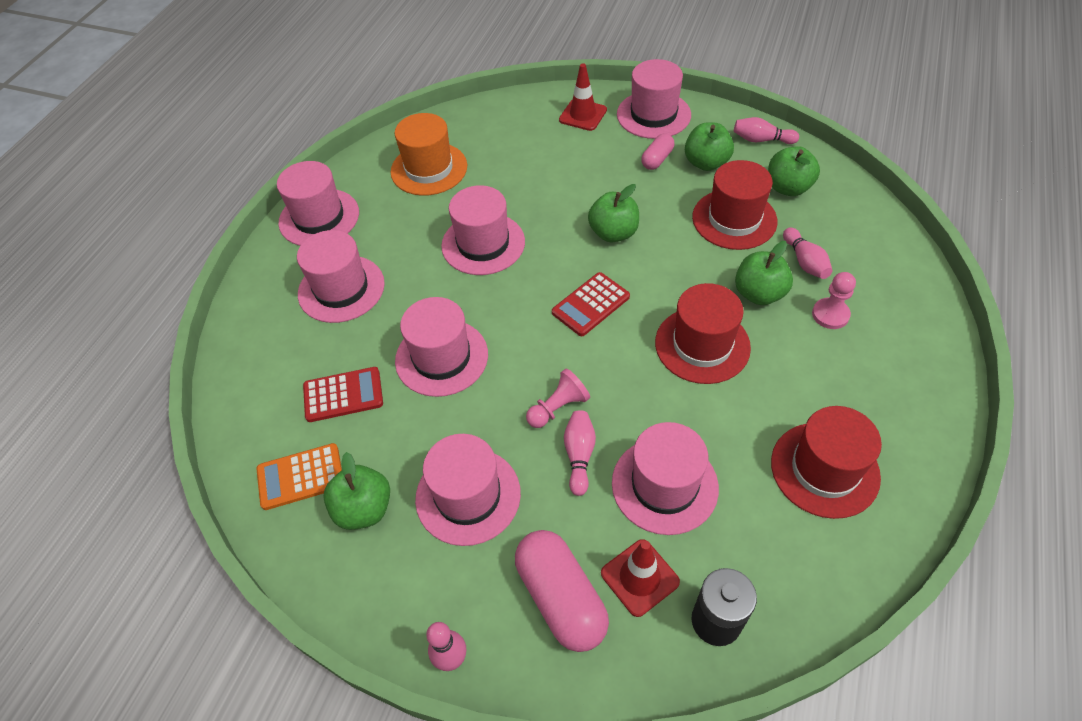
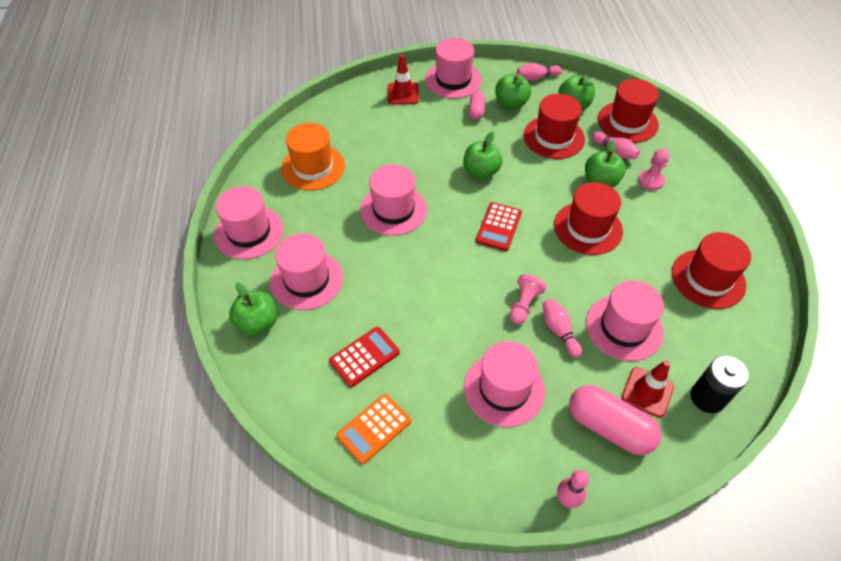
camera: 30 degrees left, 0 degrees up
green apple [323,452,390,530] -> green apple moved to [229,282,277,336]
pink hat [395,297,488,397] -> none
none -> red hat [598,79,659,143]

